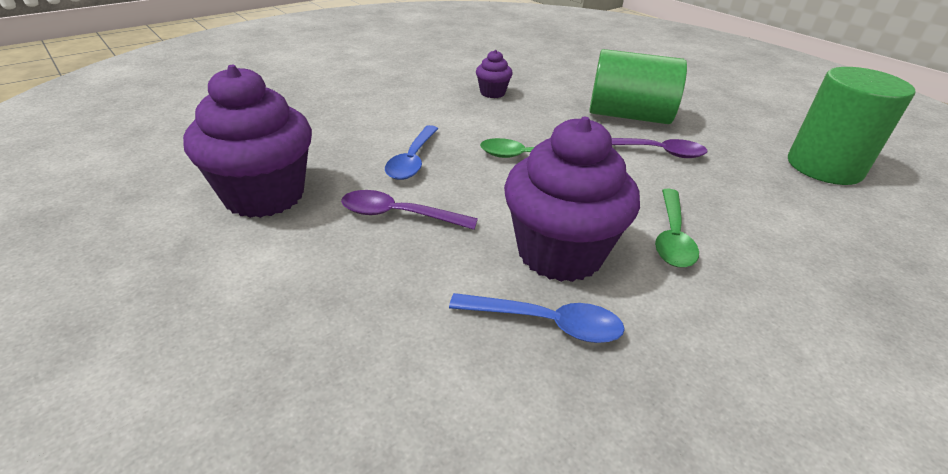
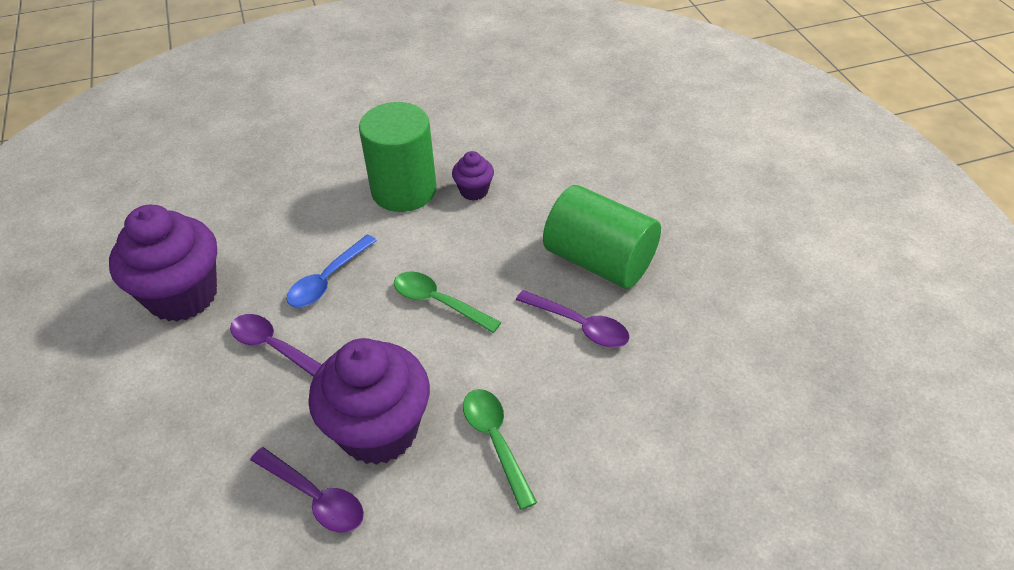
camera: 25 degrees right, 10 degrees up
blue spoon [449,293,625,343] -> purple spoon [250,447,364,532]
green spoon [655,189,699,268] -> green spoon turned 120 degrees clockwise [463,389,537,510]
green cylinder [788,67,915,185] -> green cylinder moved to [359,102,437,212]

